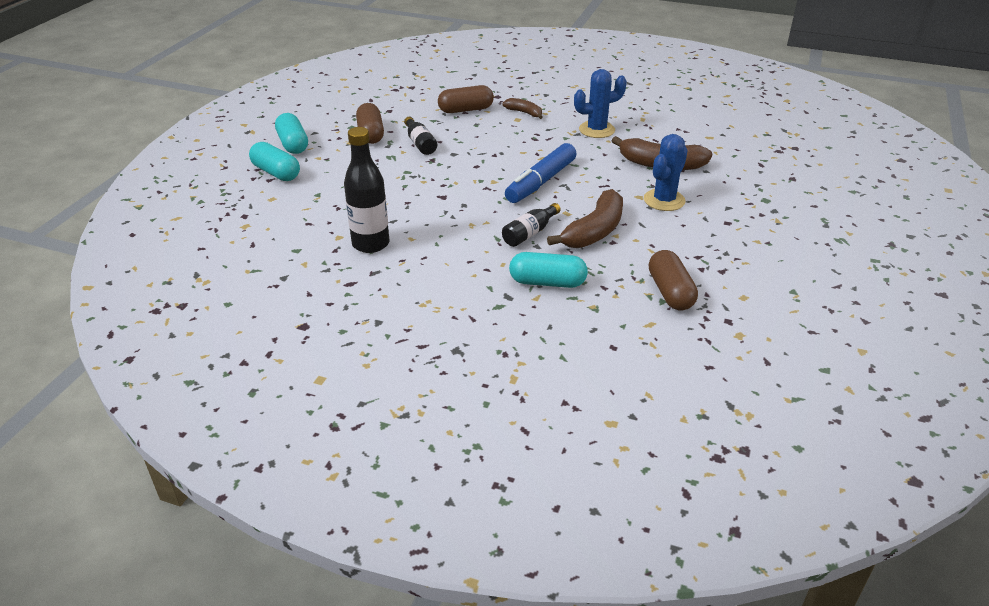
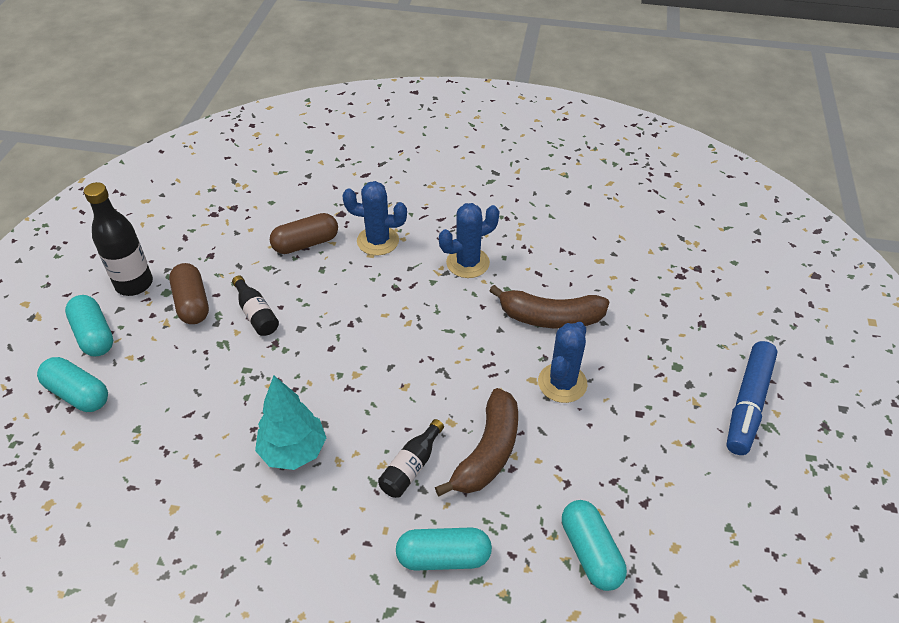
camera: 10 degrees left, 10 degrees up
black bottle [344,127,390,253] -> black bottle moved to [84,182,153,296]
brown banana [502,98,543,119] -> blue cactus [342,181,407,255]
blue marker [505,143,576,203] -> blue marker moved to [726,341,778,455]
brown capsule [649,250,698,310] -> turquoise capsule [562,500,627,591]
none -> turquoise tree [255,376,326,470]

